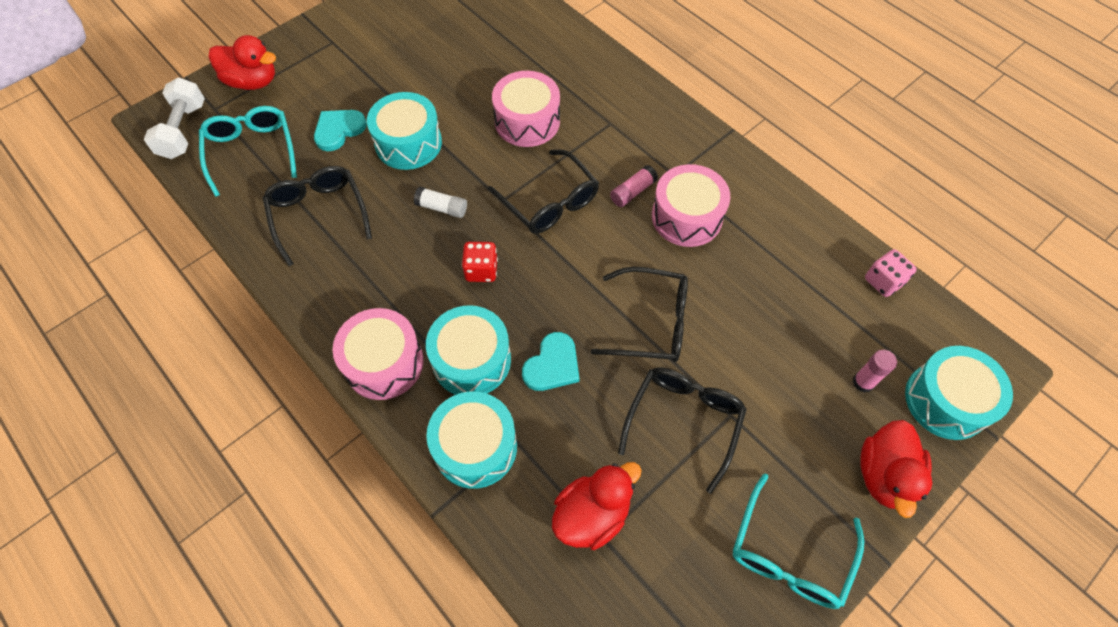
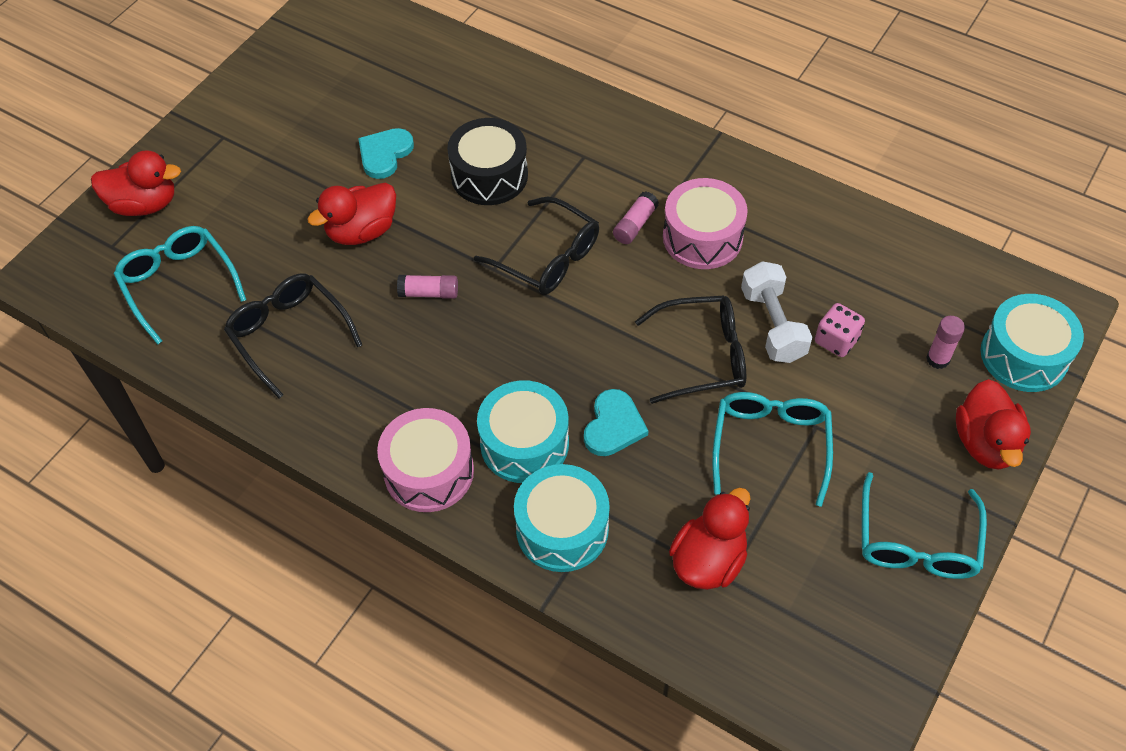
camera: 15 degrees left, 5 degrees down
white dumbbell [144,78,205,159] -> white dumbbell moved to [741,261,812,363]
turquoise heart [314,110,367,151] -> turquoise heart moved to [358,128,414,179]
turquoise drum [367,92,442,170] -> red duck [307,183,396,245]
white glue stick [414,187,467,218] -> pink glue stick [397,275,458,299]
red dice [462,242,498,282] -> none
pink drum [492,71,560,147] -> black drum [447,118,528,205]
black glasses [618,368,747,494] -> turquoise glasses [712,392,833,507]
pink dice [865,249,917,297] -> pink dice moved to [815,303,865,357]

